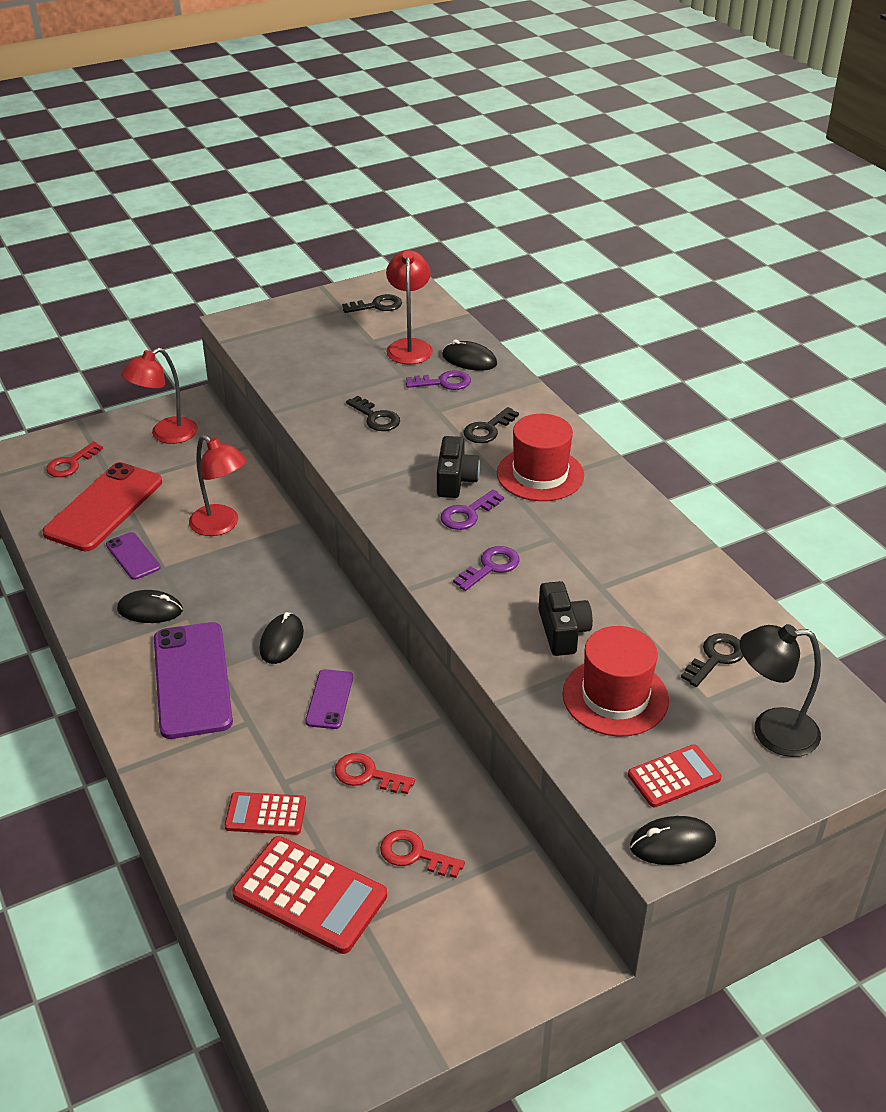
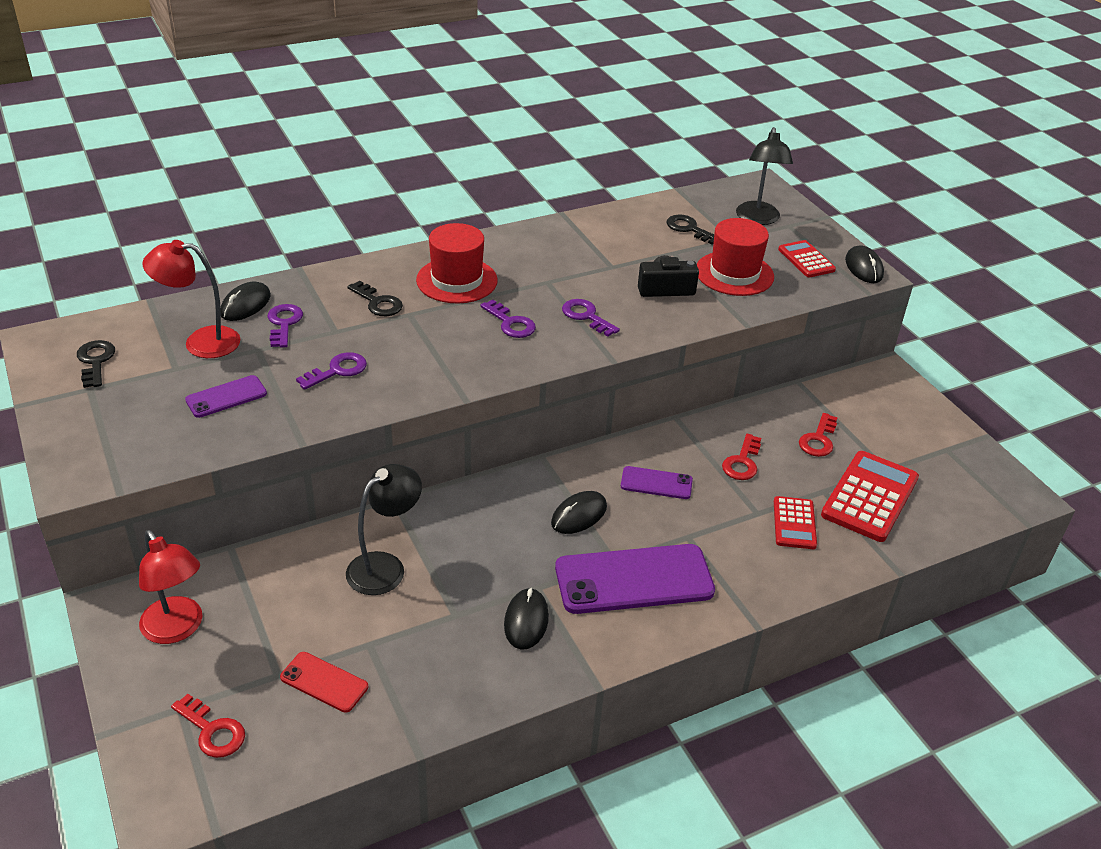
camera: 90 degrees left, 0 degrees up
red phone [42,462,162,551] -> red phone [280,652,368,713], size x0.50
purple phone [106,532,161,580] -> purple phone moved to [185,375,267,418]
red lamp [189,435,247,536] -> black lamp [346,464,422,595]
black mouse [259,612,304,664] -> black mouse turned 60 degrees counterclockwise [551,491,607,534]
black key [346,396,400,431] -> purple key [296,352,367,390]
black camera [437,436,480,498] -> none

